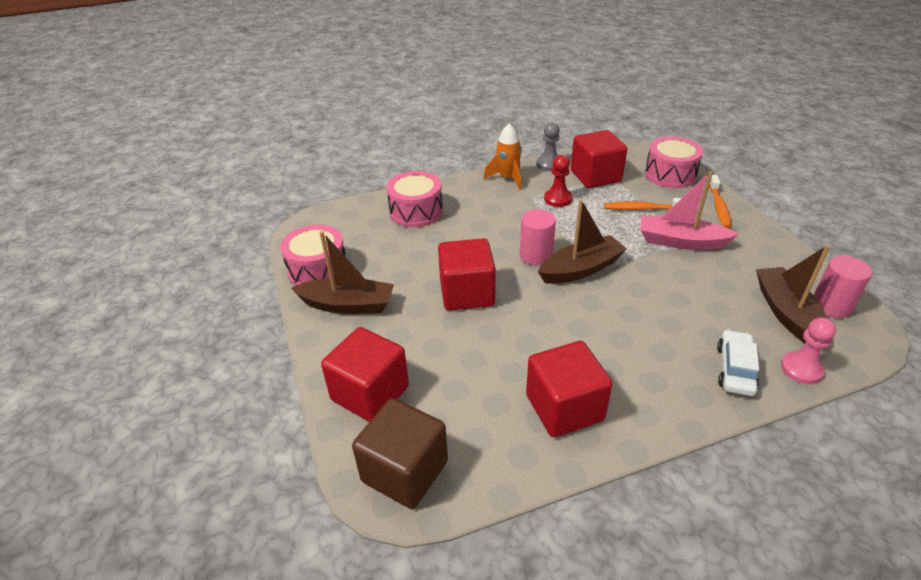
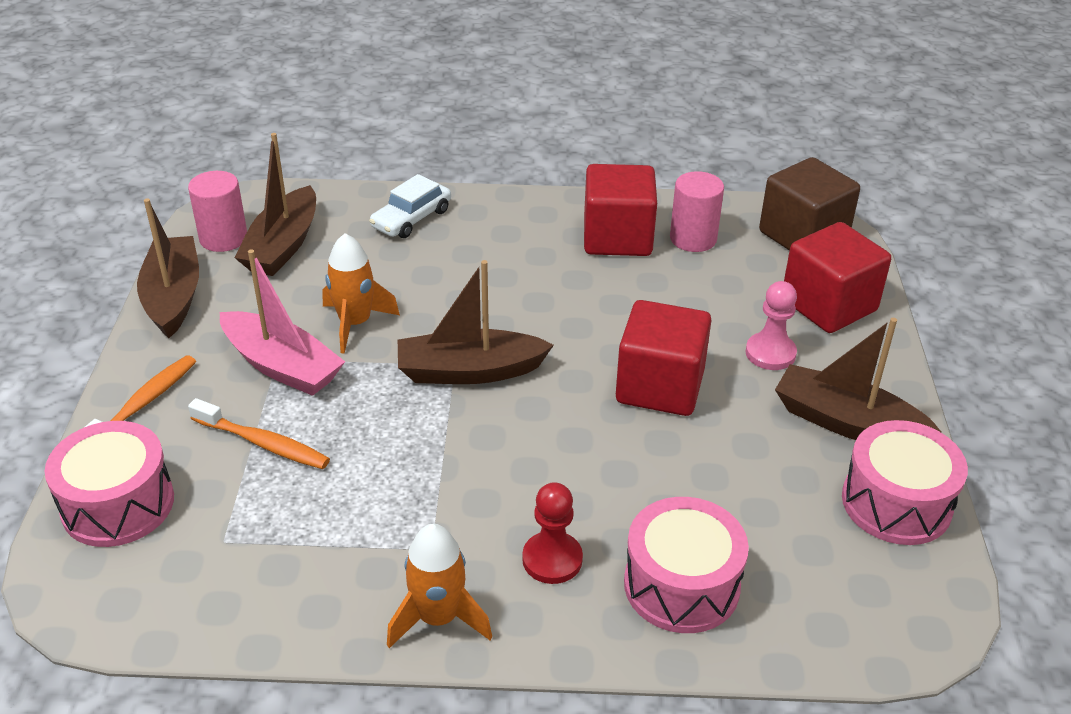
camera: 160 degrees left, 0 degrees up
pink cylinder [520,209,556,266] -> pink cylinder moved to [670,171,724,252]
grey pawn [536,122,560,171] -> none
red pawn [544,155,572,207] -> red pawn moved to [522,482,583,584]
red cube [571,130,627,188] -> none
pink pawn [781,317,836,384] -> pink pawn moved to [745,281,797,370]
none -> brown boat [137,198,199,338]
none -> orange rocket [322,233,400,354]

